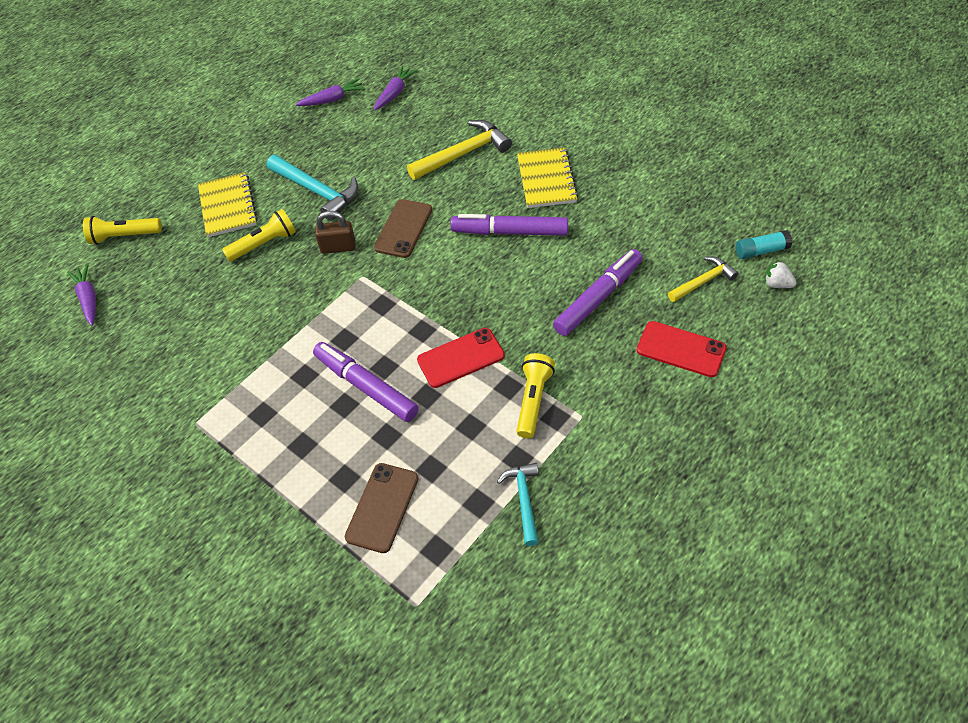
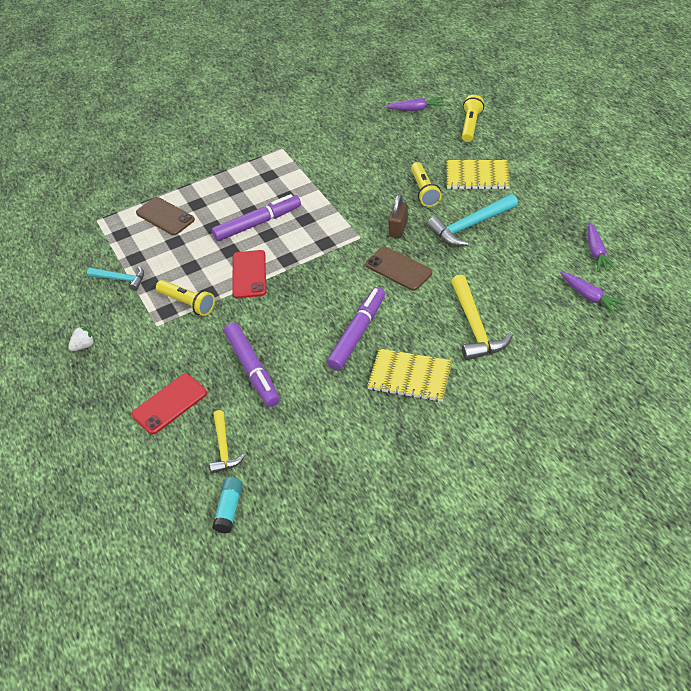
camera: 110 degrees right, 5 degrees down
white strawberry [764,260,797,288] -> white strawberry moved to [68,326,95,351]

